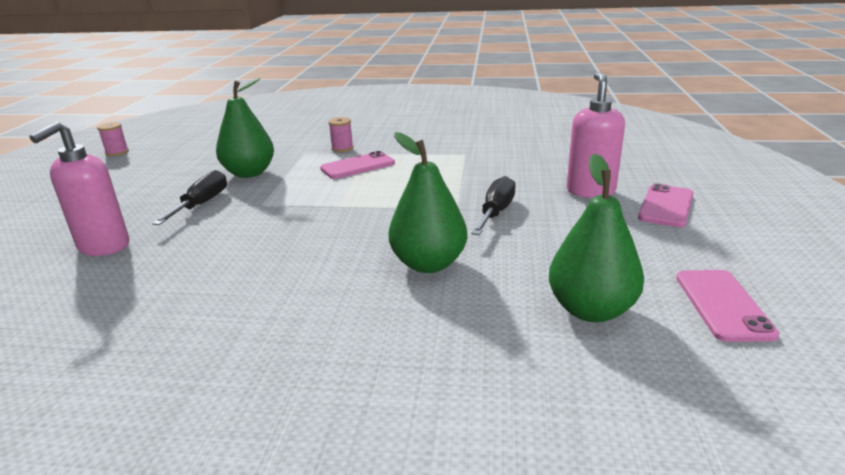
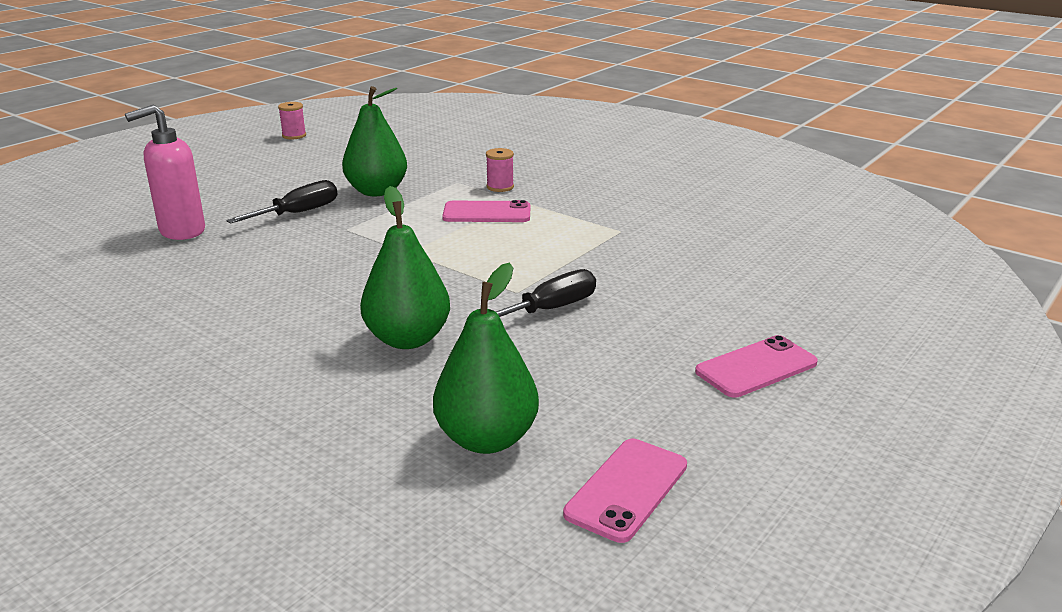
camera: 30 degrees right, 0 degrees up
pink soap dispenser [567,72,625,198] -> none

